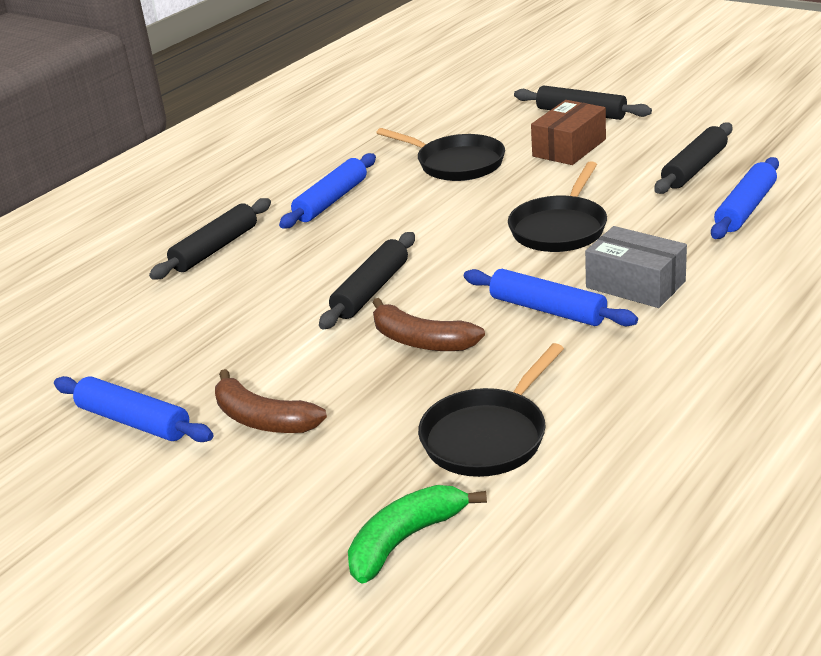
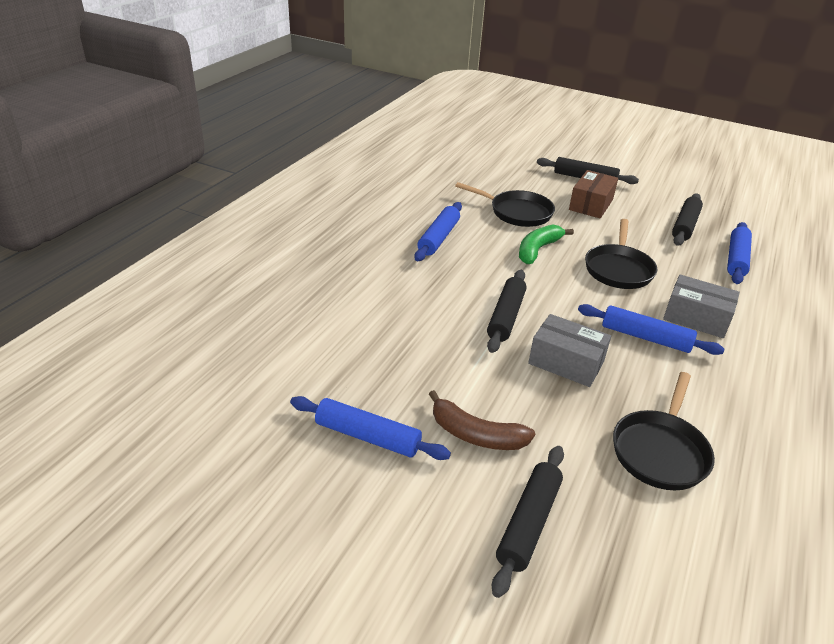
camera: 15 degrees left, 5 degrees up
black rolling pin [149,198,271,280] -> black rolling pin moved to [492,446,564,598]
green banana [348,485,487,584] -> green banana moved to [519,225,574,264]
brown banana [373,298,485,351] -> grey box [528,314,611,387]

